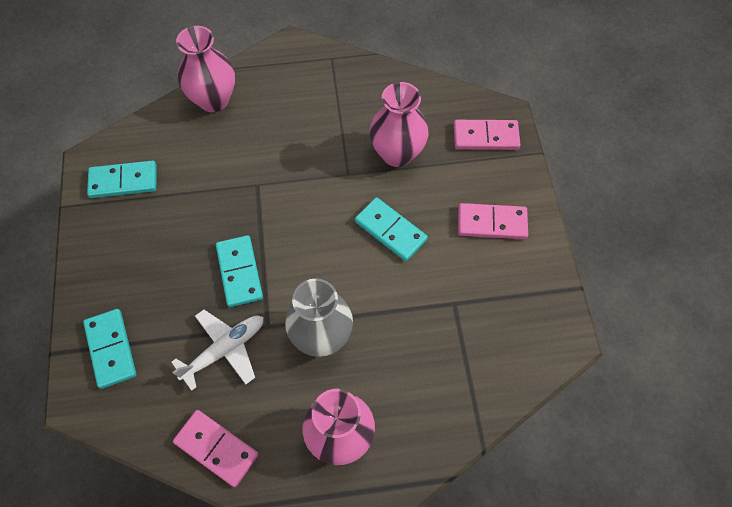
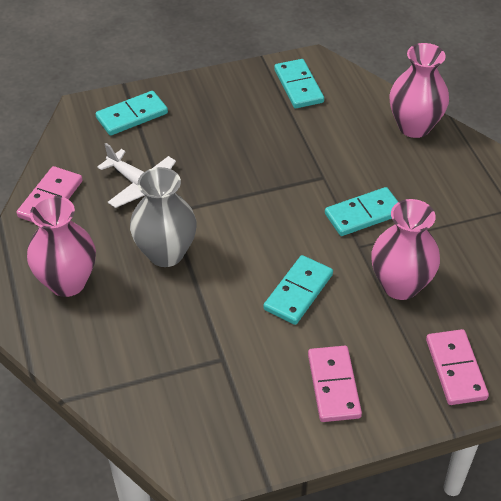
camera: 80 degrees right, 15 degrees down
turquoise domino [216,235,263,307] -> turquoise domino moved to [325,187,398,236]

